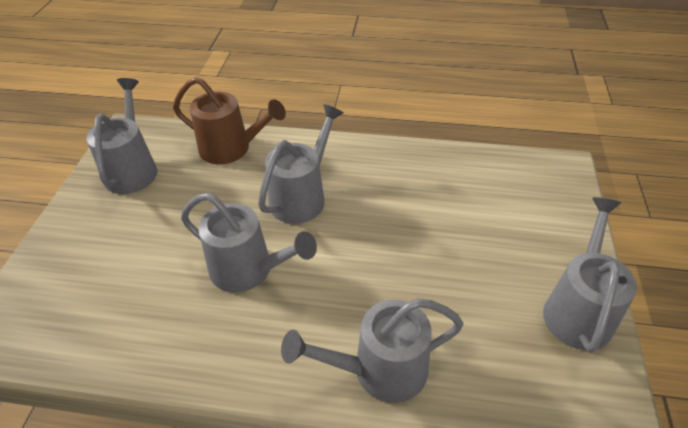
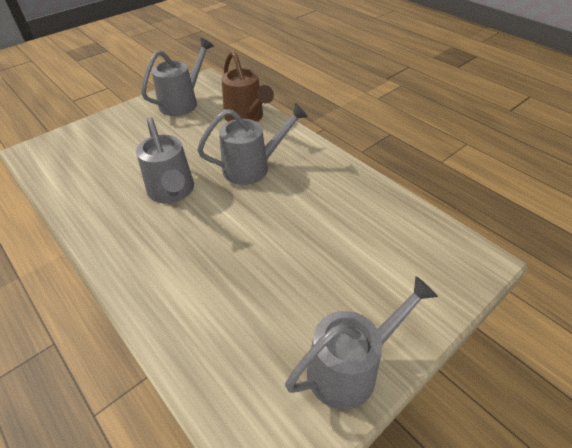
camera: 40 degrees right, 0 degrees up
grey watering can [281,298,464,403] -> none

